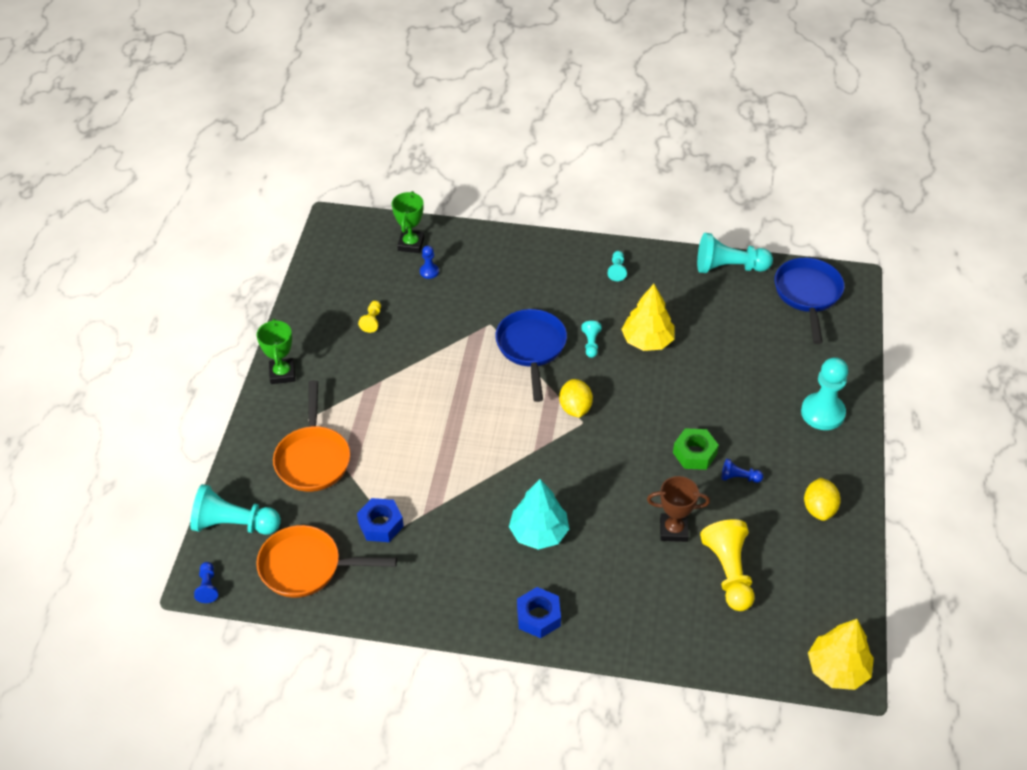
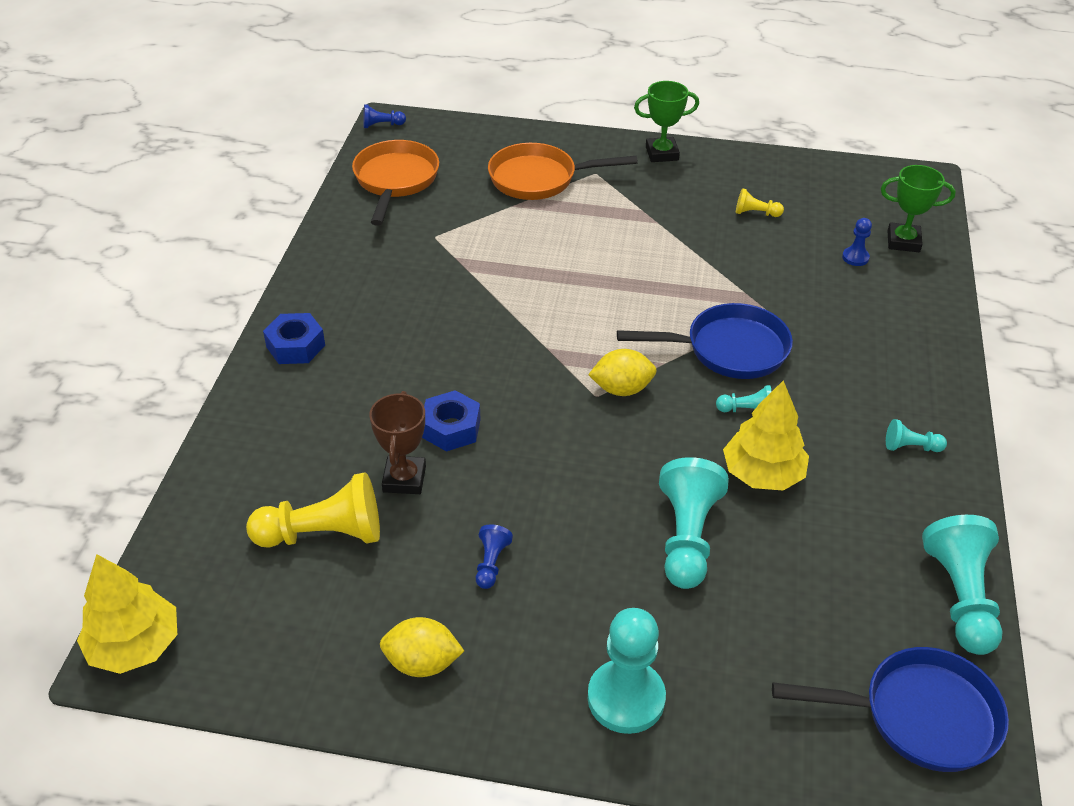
camera: 90 degrees right, 5 degrees down
turquoise pawn [190,484,281,535] -> turquoise pawn moved to [659,457,729,589]
blue nut [357,498,404,542] -> blue nut moved to [422,390,481,452]
turquoise tree [509,479,569,550] -> none
green nut [673,428,719,470] -> none

